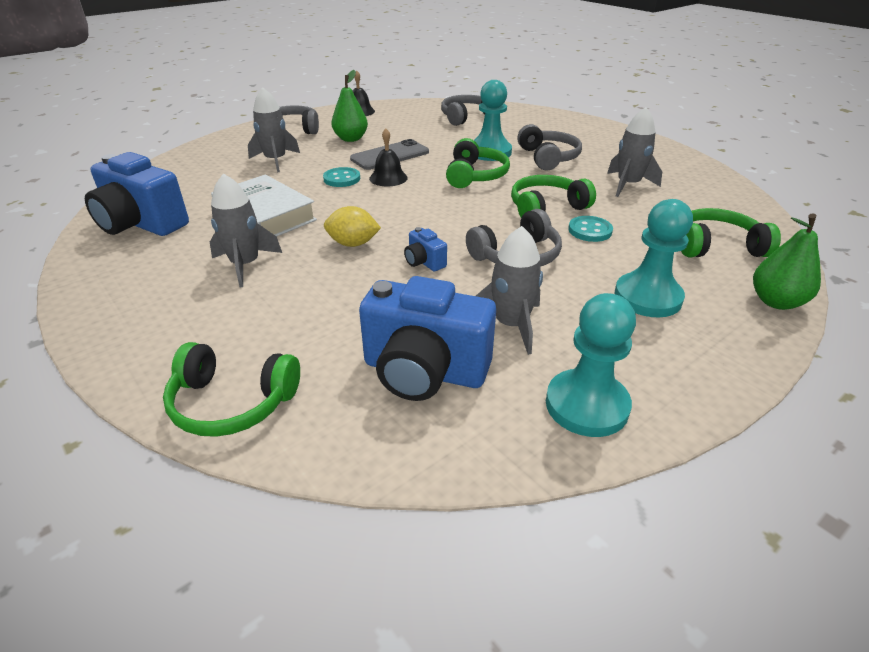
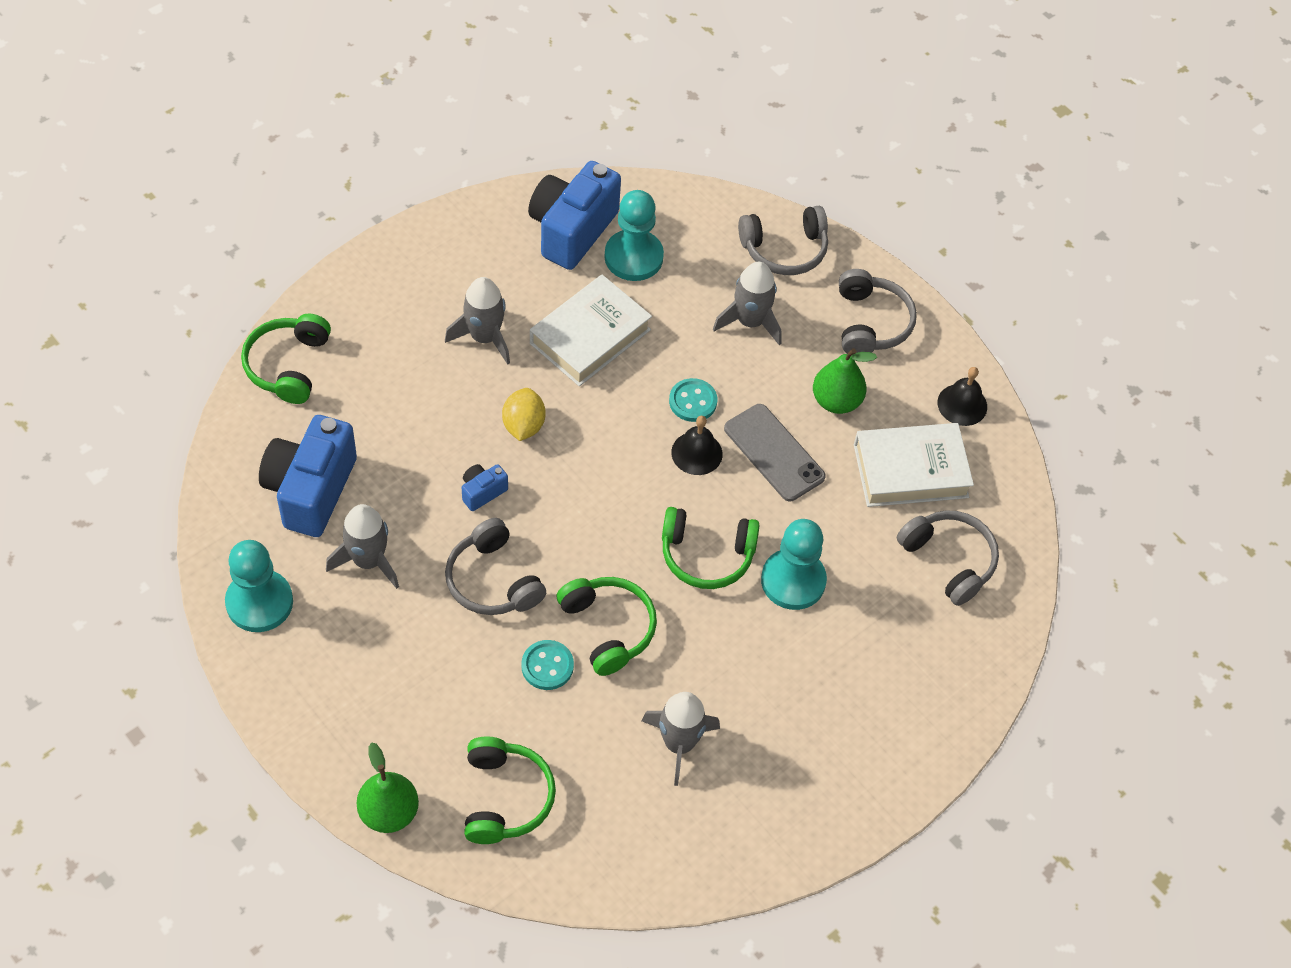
camera: 85 degrees right, 20 degrees up
grey headphones [517,124,582,170] -> grey headphones moved to [738,206,828,275]
turquoise pawn [614,199,693,317] -> turquoise pawn moved to [605,190,664,281]
none -> white book [854,423,974,507]

